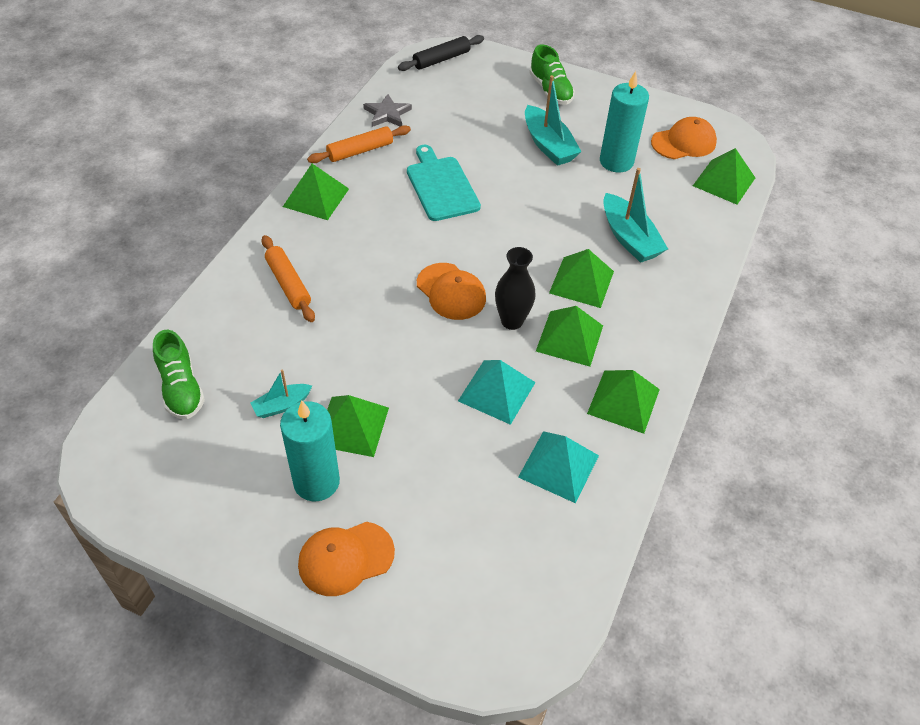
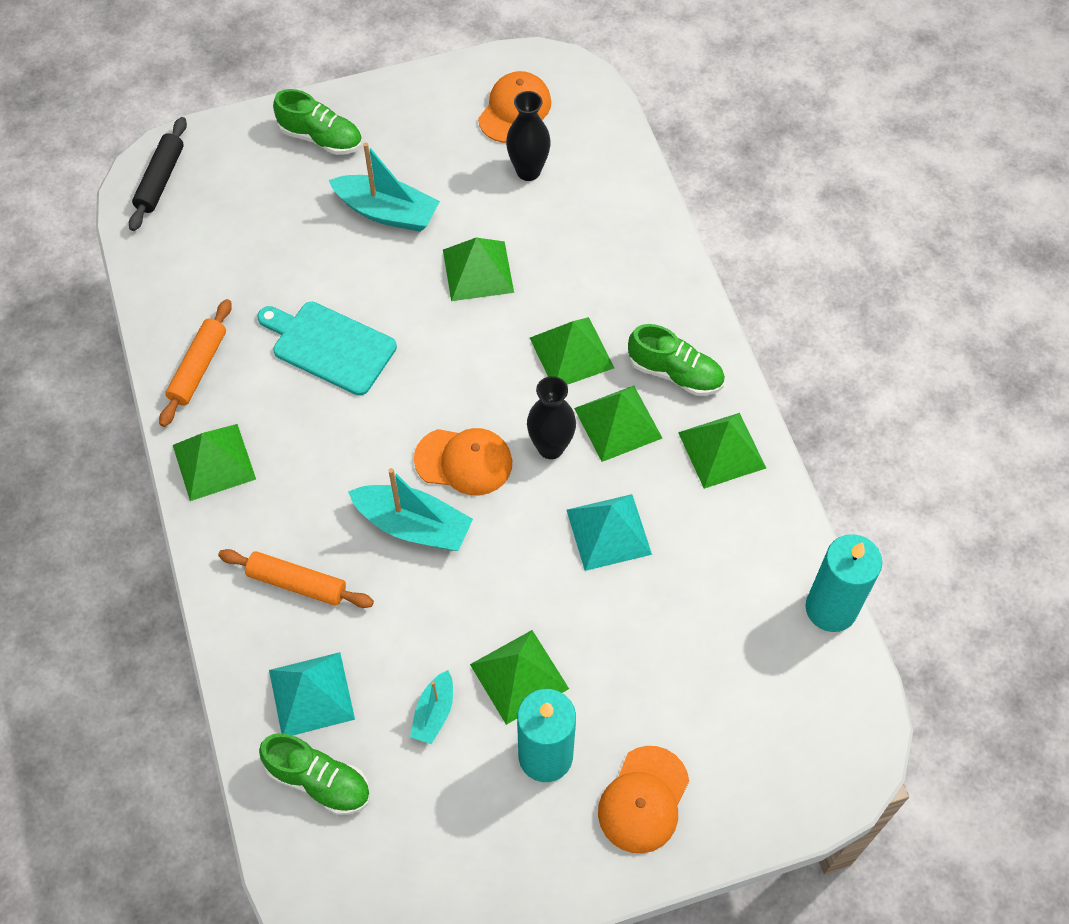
camera: 40 degrees left, 10 degrees up
grey star [363,94,412,127] -> none
turquoise pyramid [518,431,599,503] -> turquoise pyramid moved to [269,652,355,736]
turquoise candle [600,71,649,173] -> turquoise candle moved to [805,534,882,632]
turquoise boat [603,168,668,263] -> turquoise boat moved to [348,468,473,551]
green pyramid [693,148,755,204] -> green pyramid moved to [443,237,514,301]
none -> black vase [506,91,551,181]
none -> green shoe [628,324,725,396]

